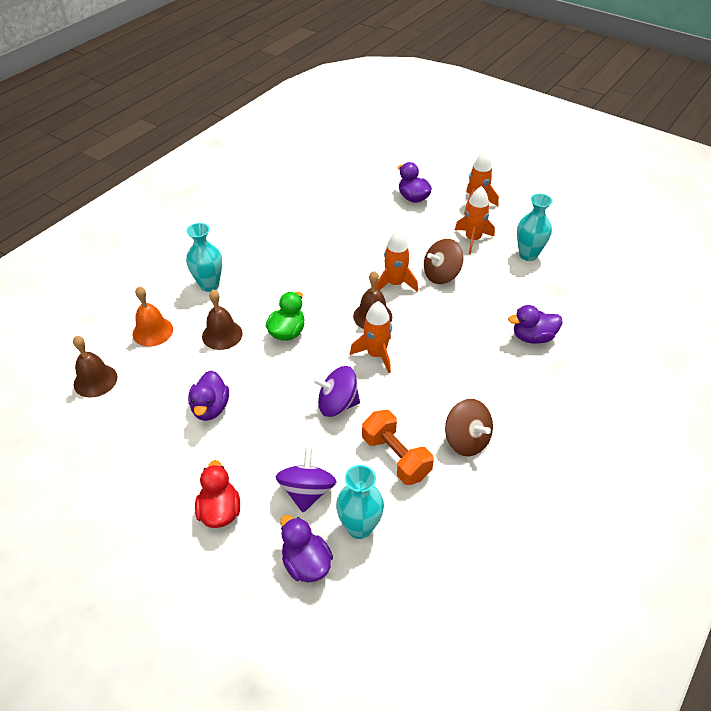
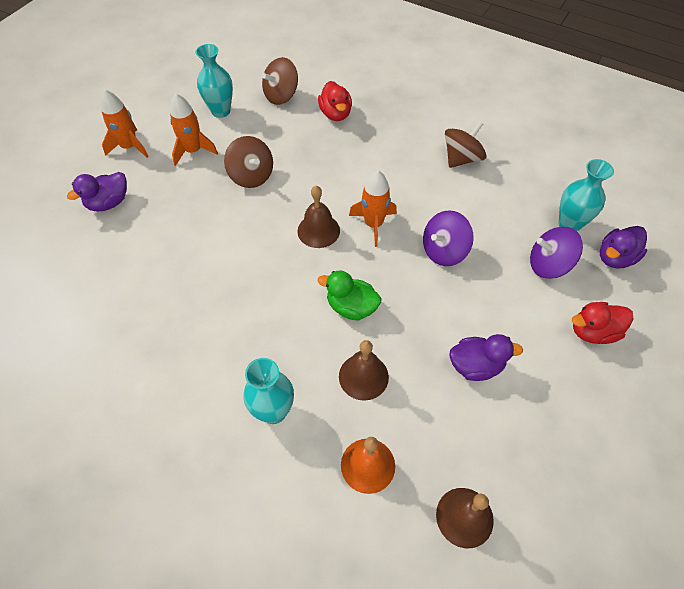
camera: 95 degrees left, 10 degrees up
purple spinning top [313,366,360,417] -> purple spinning top turned 60 degrees clockwise [423,210,474,266]
orange dumbbell [362,410,434,485] -> none
orange rocket [376,230,418,292] -> none
purple duck [508,305,562,344] -> red duck [318,81,352,121]
none -> brown spinning top [262,57,298,105]

